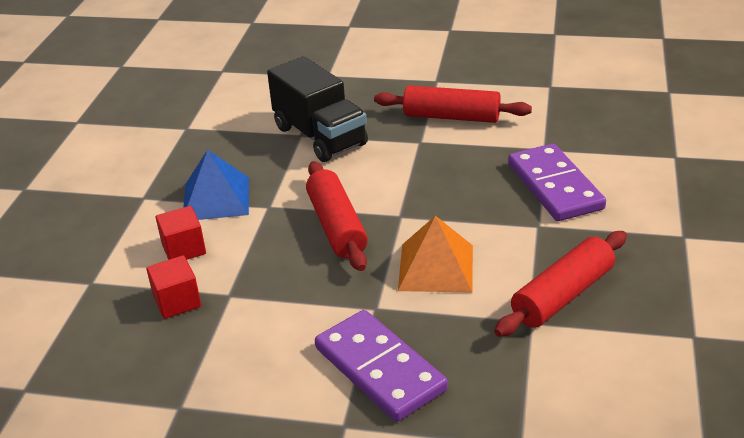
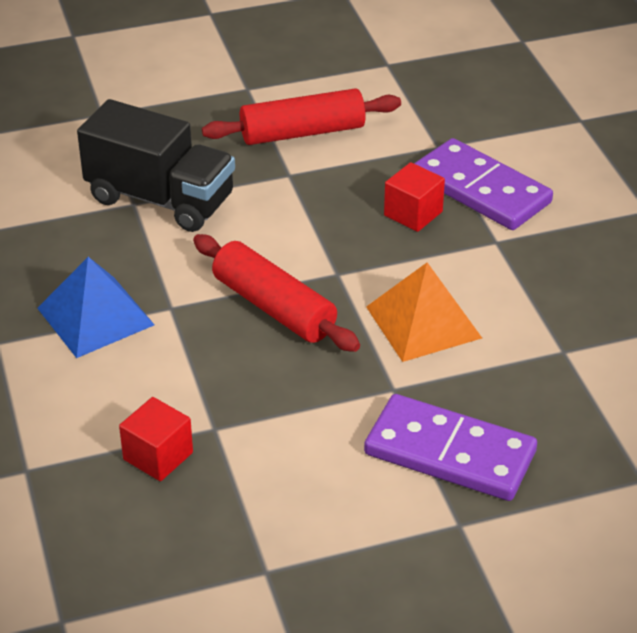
camera: 30 degrees left, 5 degrees up
red cube [156,206,206,260] -> red cube moved to [384,162,445,232]
red rolling pin [494,231,627,337] -> none

